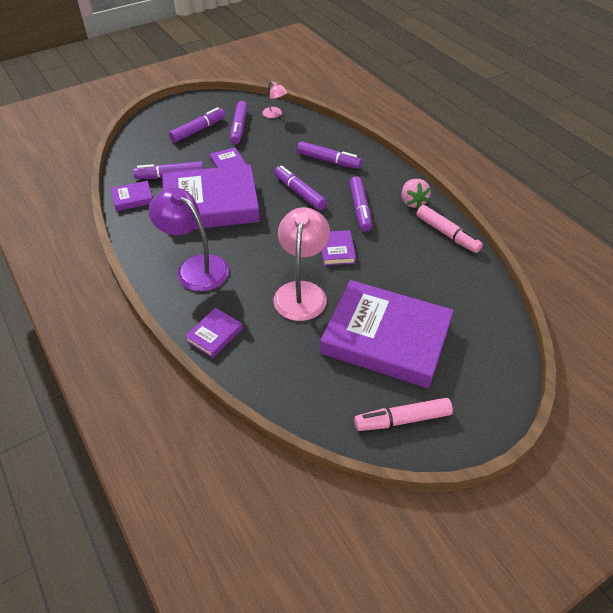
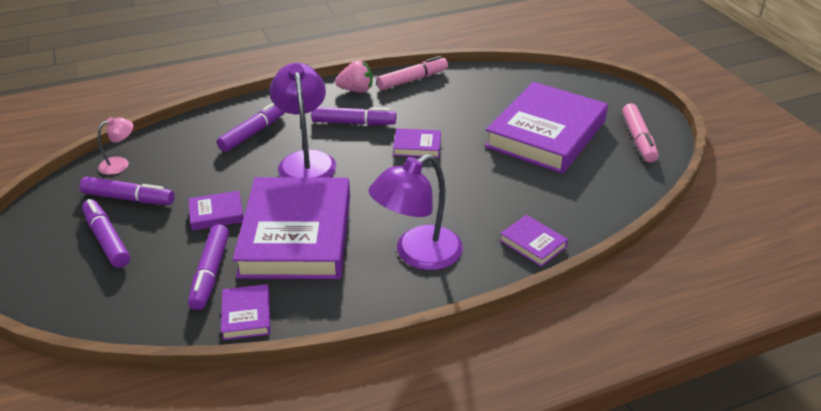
camera: 80 degrees left, 10 degrees down
pink lamp [273,207,330,321] -> none
purple marker [274,165,327,210] -> purple lamp [270,63,336,178]

